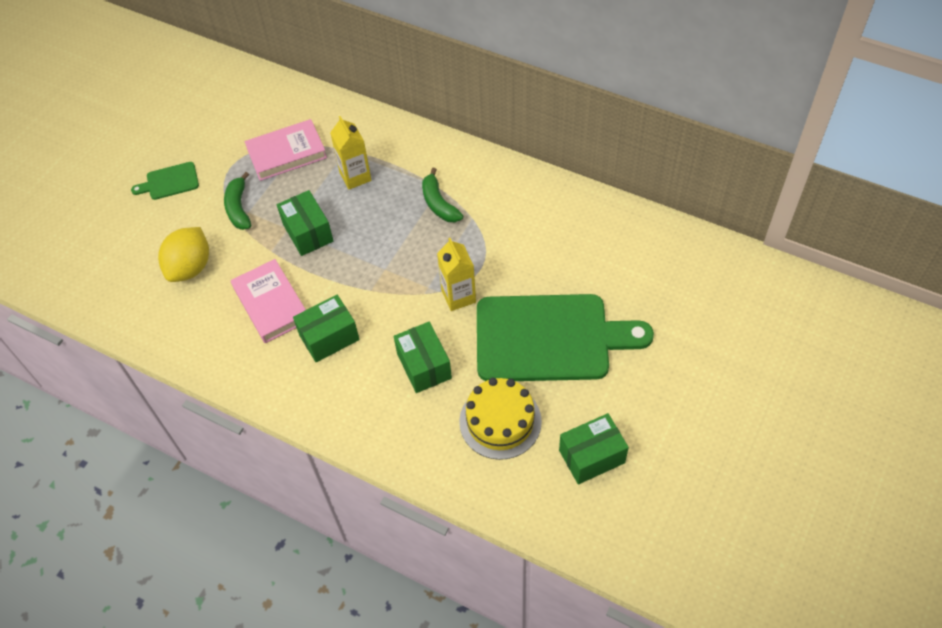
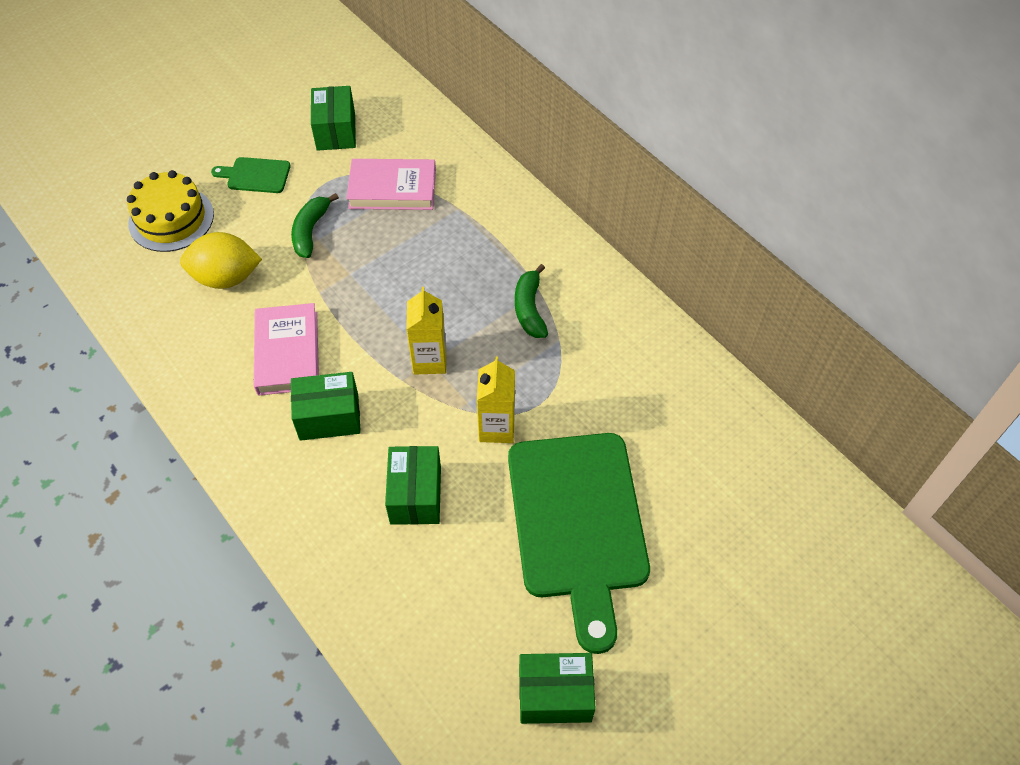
camera: 20 degrees right, 0 degrees up
yellow lemon [158,227,209,282] -> yellow lemon turned 45 degrees clockwise [180,232,262,289]
green box [277,190,333,256] -> green box moved to [311,86,356,151]
yellow carton [330,116,372,190] -> yellow carton moved to [406,287,446,375]
yellow cake [459,378,542,460] -> yellow cake moved to [127,170,214,252]
green cutting board [477,294,654,381] -> green cutting board turned 60 degrees clockwise [508,433,650,654]

